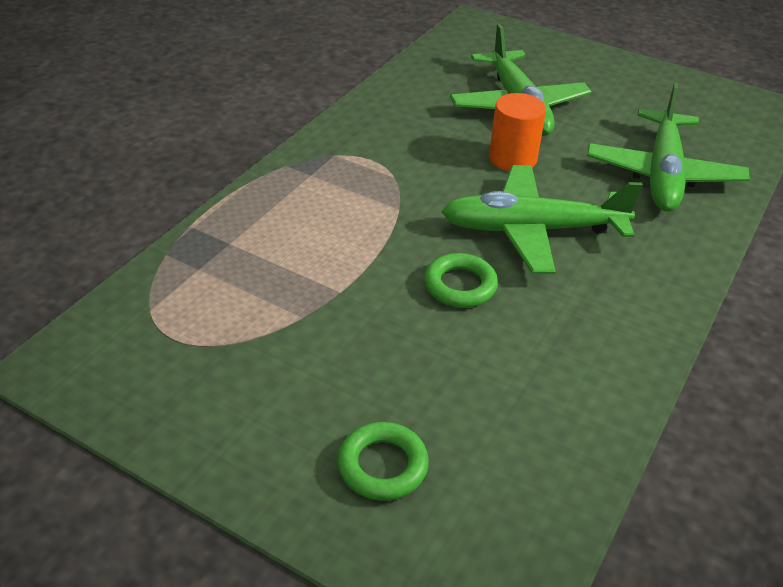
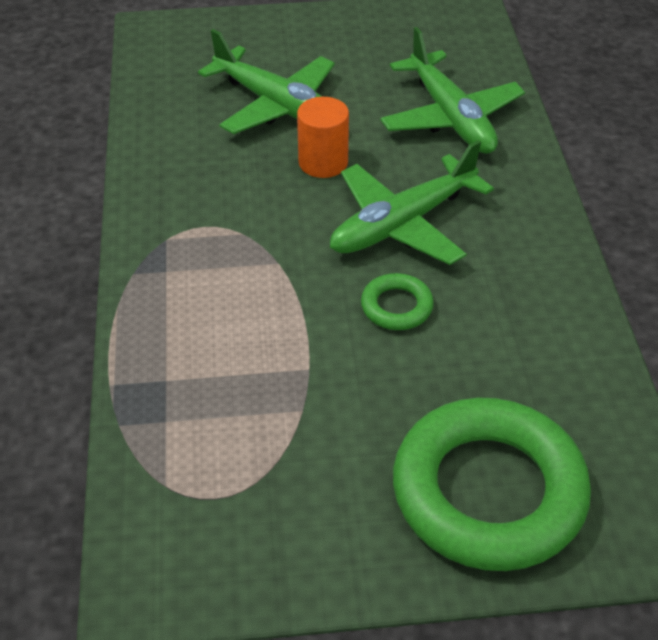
camera: 35 degrees left, 5 degrees up
green ring [337,422,429,501] -> green ring [393,398,591,571], size x2.31

